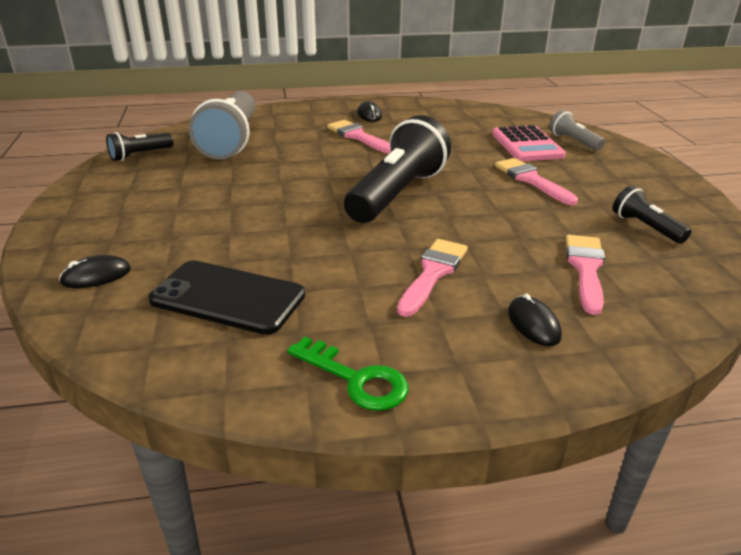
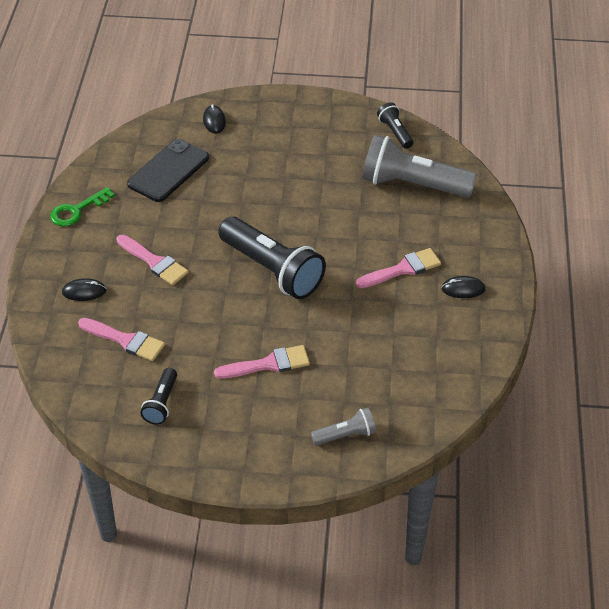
camera: 105 degrees right, 15 degrees up
pink calculator [492,125,566,161] -> none
black flashlight [613,186,691,244] -> black flashlight turned 120 degrees clockwise [140,368,177,425]

